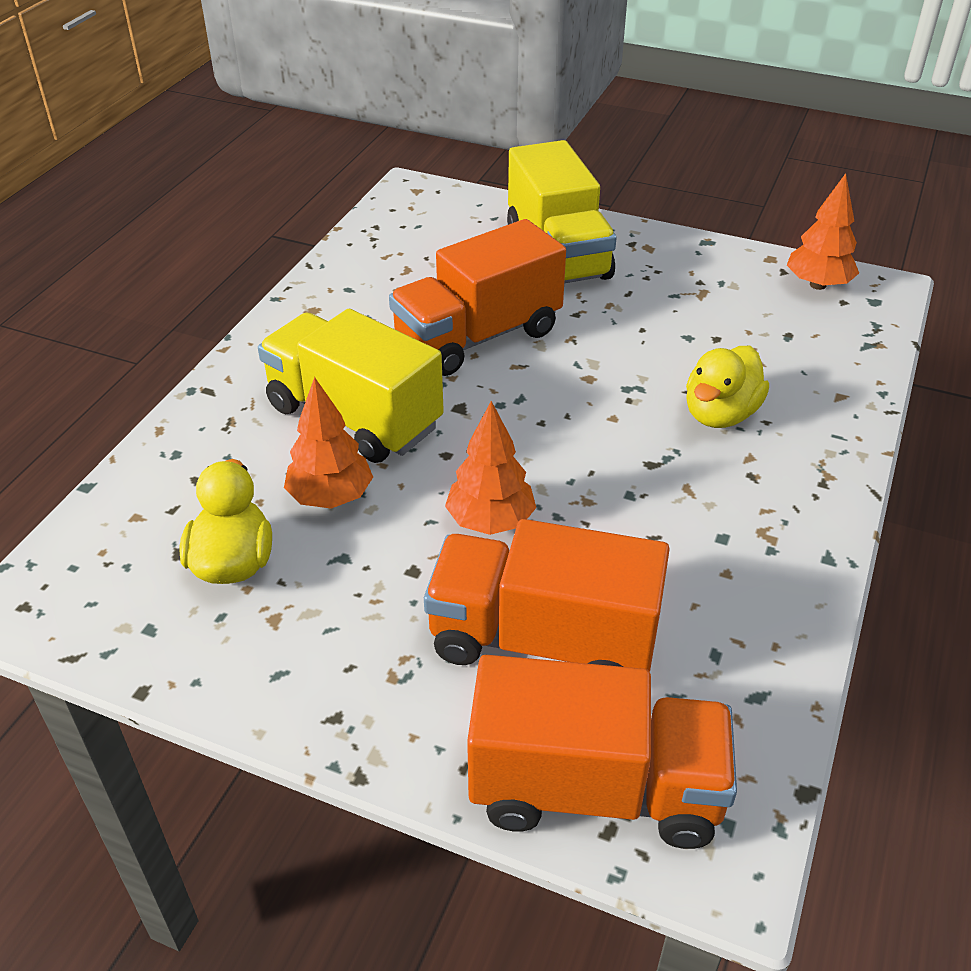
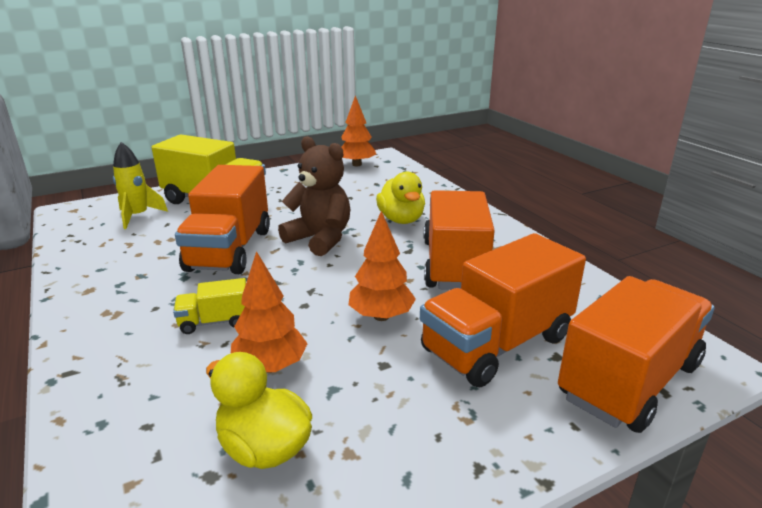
camera: 50 degrees left, 15 degrees down
yellow truck [258,309,444,463] -> yellow truck [173,278,246,334], size x0.47
none -> yellow rocket [113,142,168,229]
none -> brown teddy bear [278,136,350,256]
none -> orange truck [424,190,495,290]

